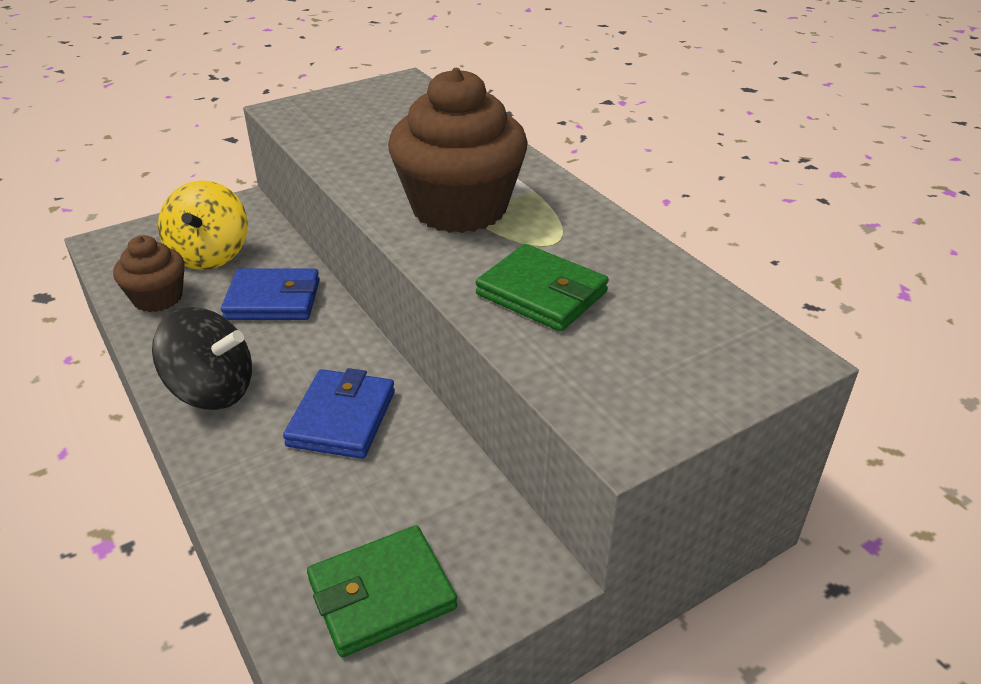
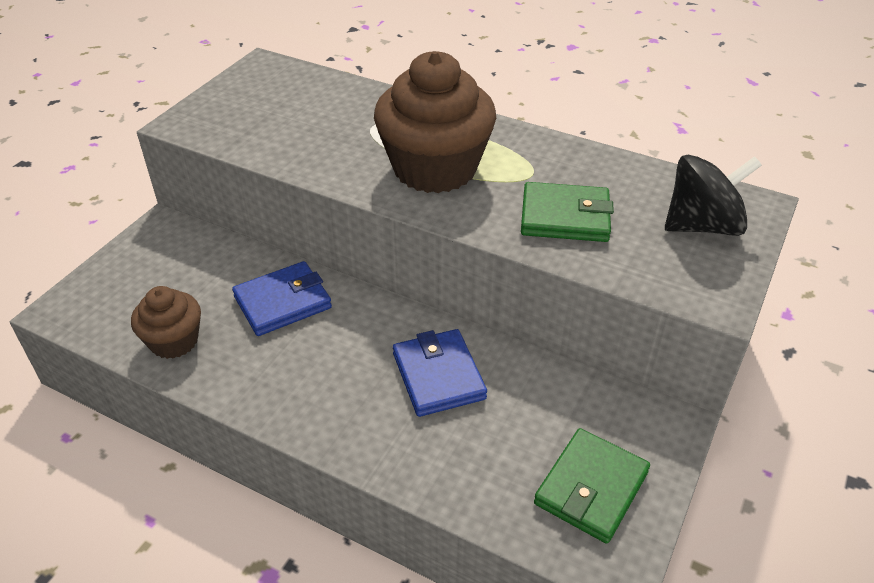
camera: 30 degrees left, 5 degrees up
black spinning top [152,307,252,410] -> black spinning top moved to [665,155,762,236]
yellow spinning top [158,180,248,270] -> none

